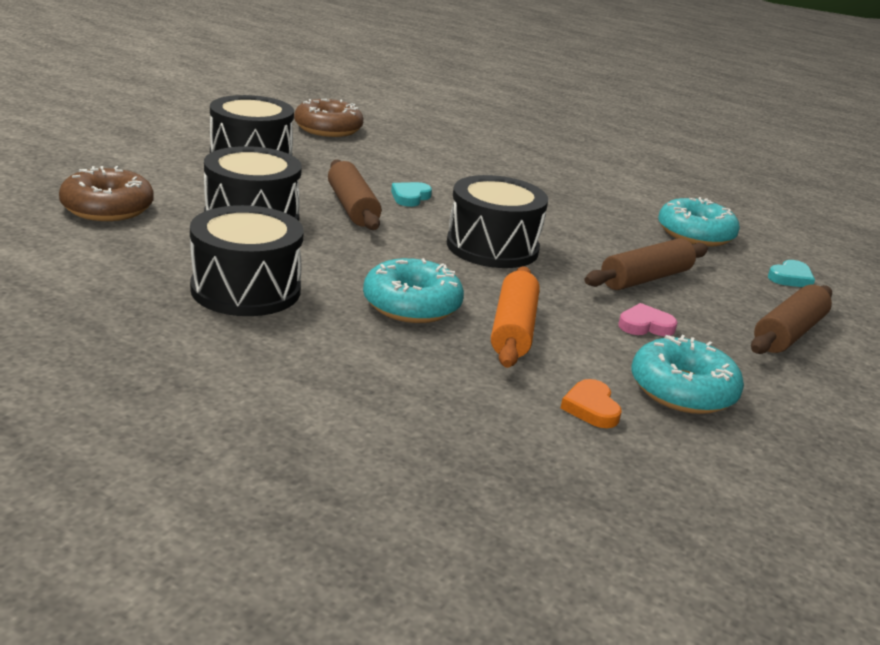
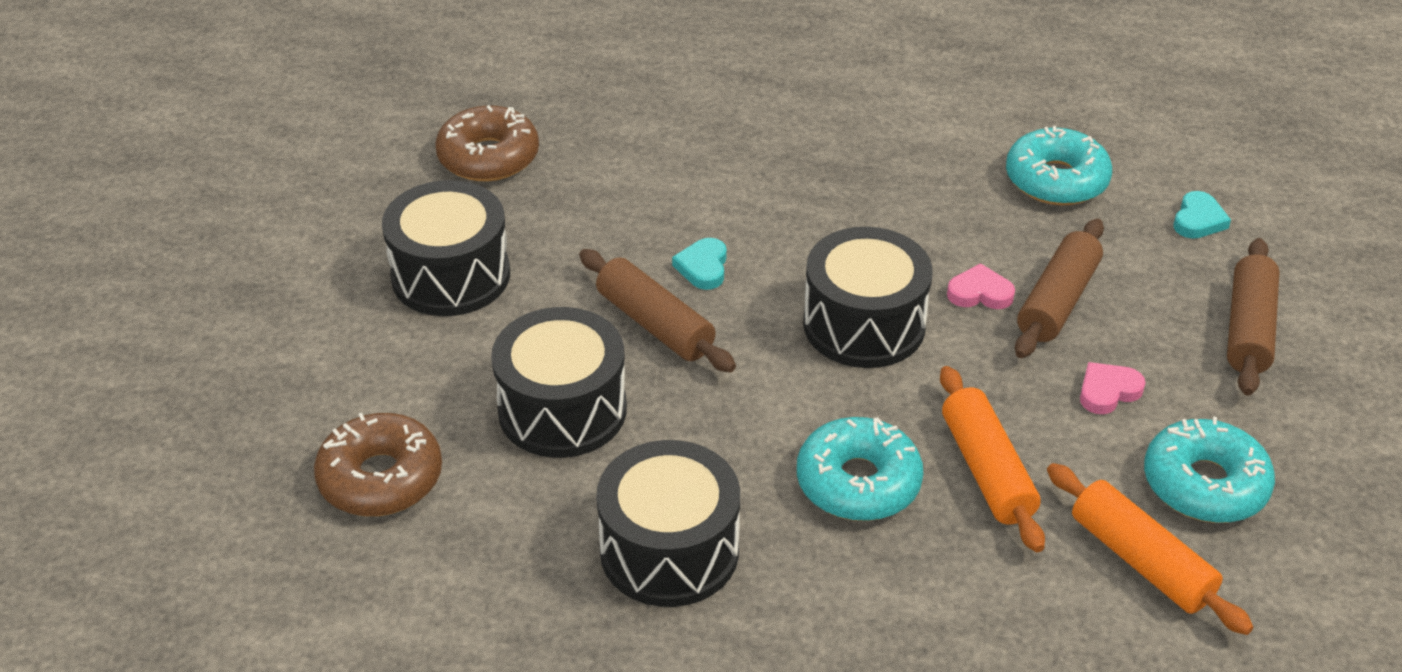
camera: 20 degrees left, 15 degrees up
orange heart [560,379,622,428] -> orange rolling pin [1047,463,1254,635]
none -> pink heart [947,263,1015,309]

